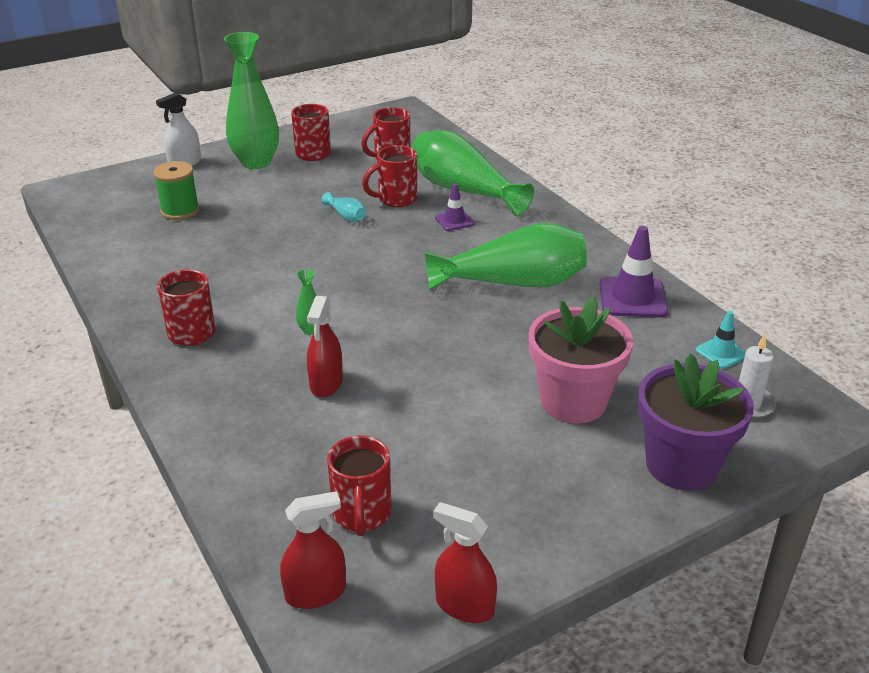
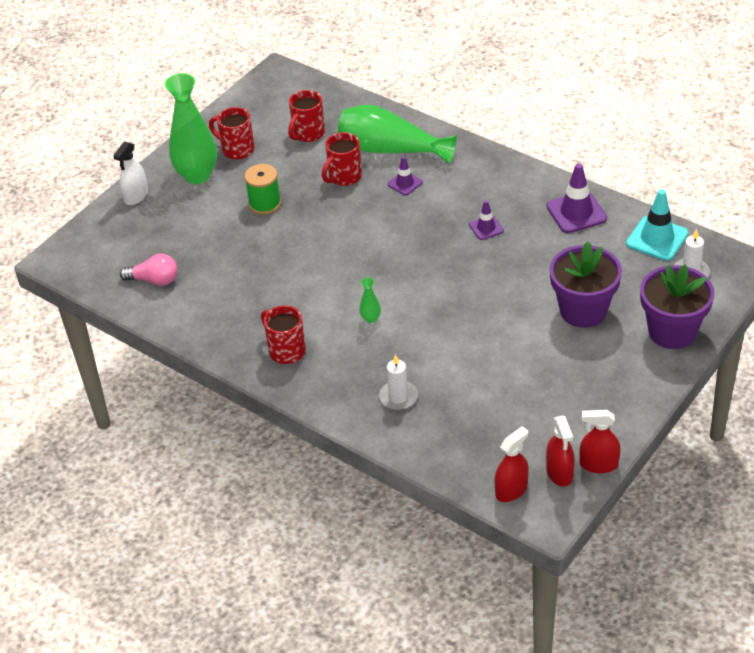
camera: 20 degrees left, 10 degrees up
green spool [153,161,199,220] -> green spool moved to [244,164,281,215]
red spray bottle [307,296,343,397] -> red spray bottle moved to [546,415,575,487]
turquoise vase [321,192,366,222] -> none
red mug [327,436,391,536] -> none
green vase [425,223,587,290] -> purple traffic cone [469,200,504,240]
pink flower pot [529,297,633,423] -> purple flower pot [549,242,622,328]
turquoise traffic cone [695,311,746,369] -> turquoise traffic cone [626,189,689,261], size x1.75
none -> pink light bulb [120,254,177,286]
none -> white candle [379,354,418,410]

